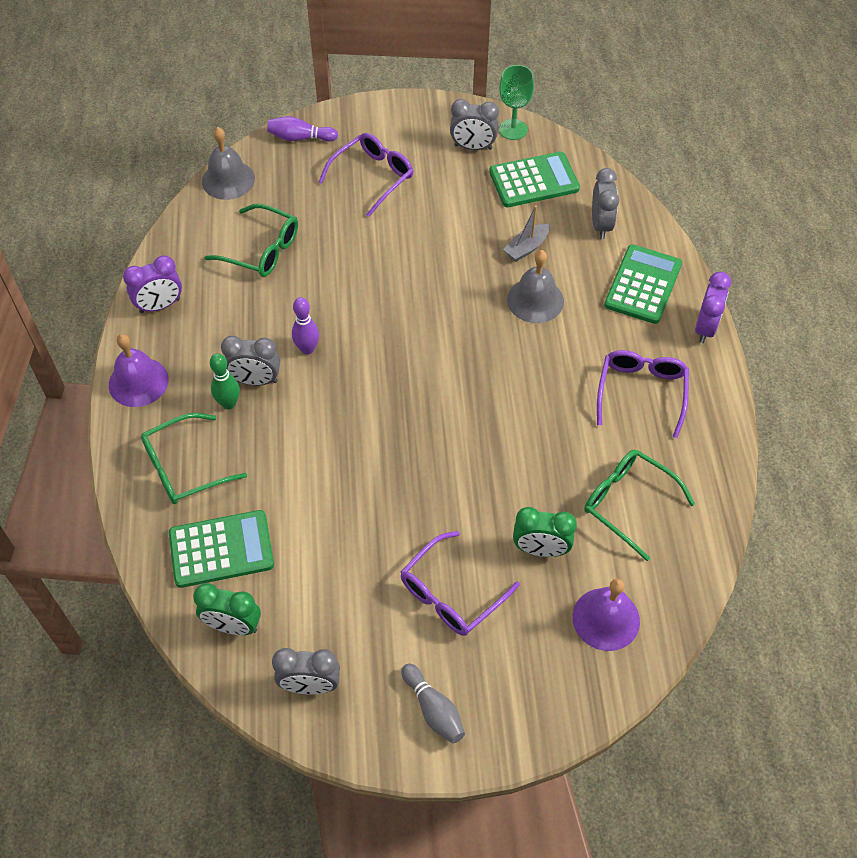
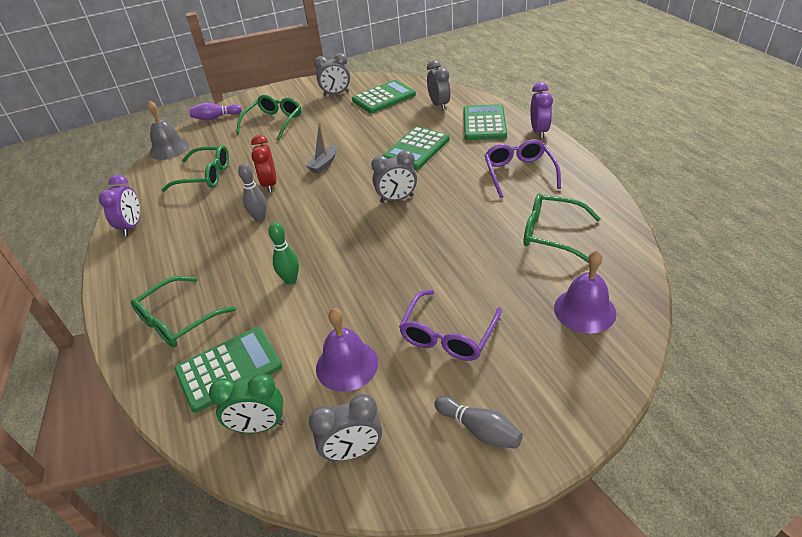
camera: 15 degrees left, 15 degrees down
purple bell [109,334,169,407] -> purple bell moved to [316,308,378,392]
purple clock [123,255,182,313] -> purple clock turned 45 degrees counterclockwise [99,175,140,236]
green bowling pin [210,353,240,410] -> green bowling pin moved to [268,222,299,285]
grey clock [221,336,280,386] -> grey clock moved to [371,150,417,203]
purple bowling pin [292,297,319,355] -> grey bowling pin [238,163,267,222]
purple glasses [319,133,413,217] -> green glasses [236,95,302,140]
green goblet [499,65,534,140] -> none
grey boat [503,205,550,262] -> grey boat moved to [306,123,337,174]
grey bell [507,250,564,323] -> green calculator [383,126,450,170]
green clock [513,507,577,557] -> none
none -> red clock [251,135,277,193]

